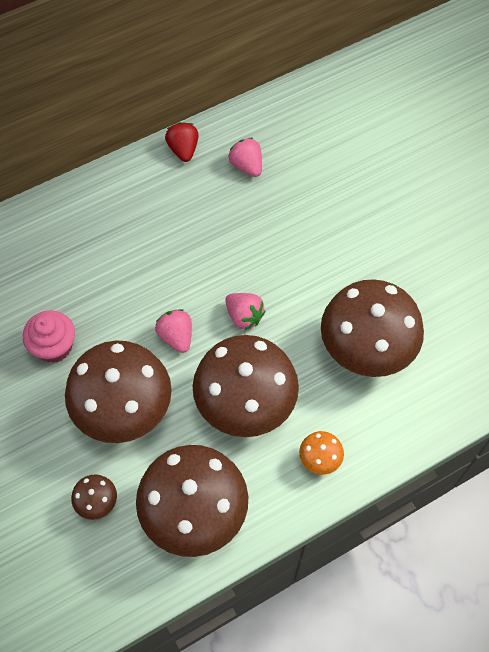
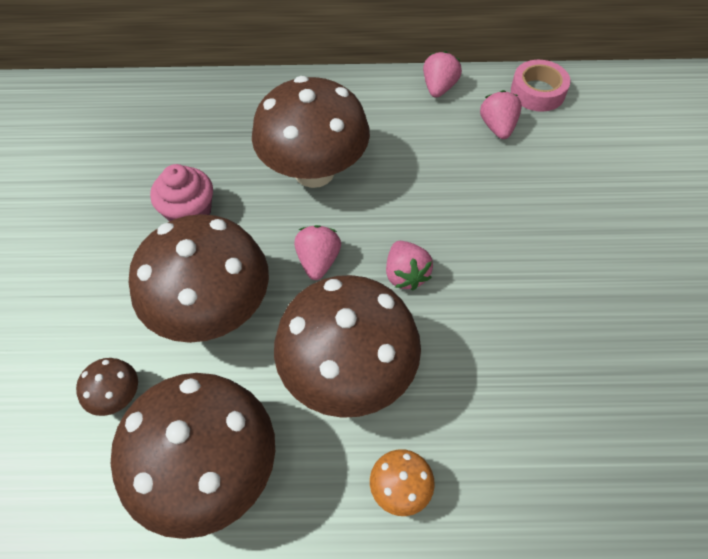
camera: 30 degrees right, 5 degrees down
red strawberry [165,122,199,162] -> pink strawberry [423,51,462,98]
brown mushroom [321,279,424,377] -> brown mushroom moved to [252,76,370,188]
none -> pink tape [511,60,570,112]

